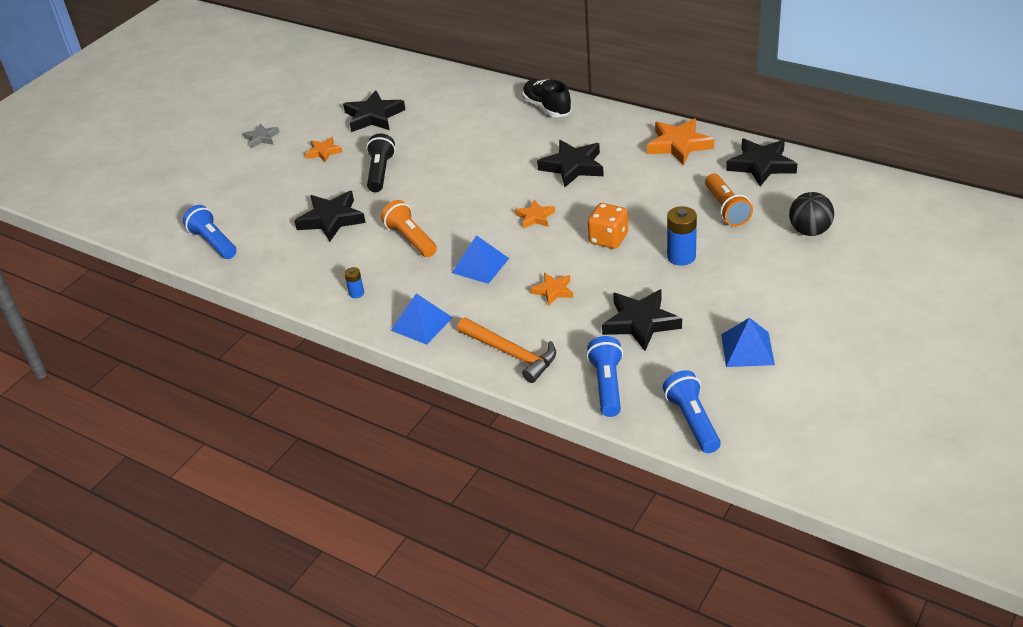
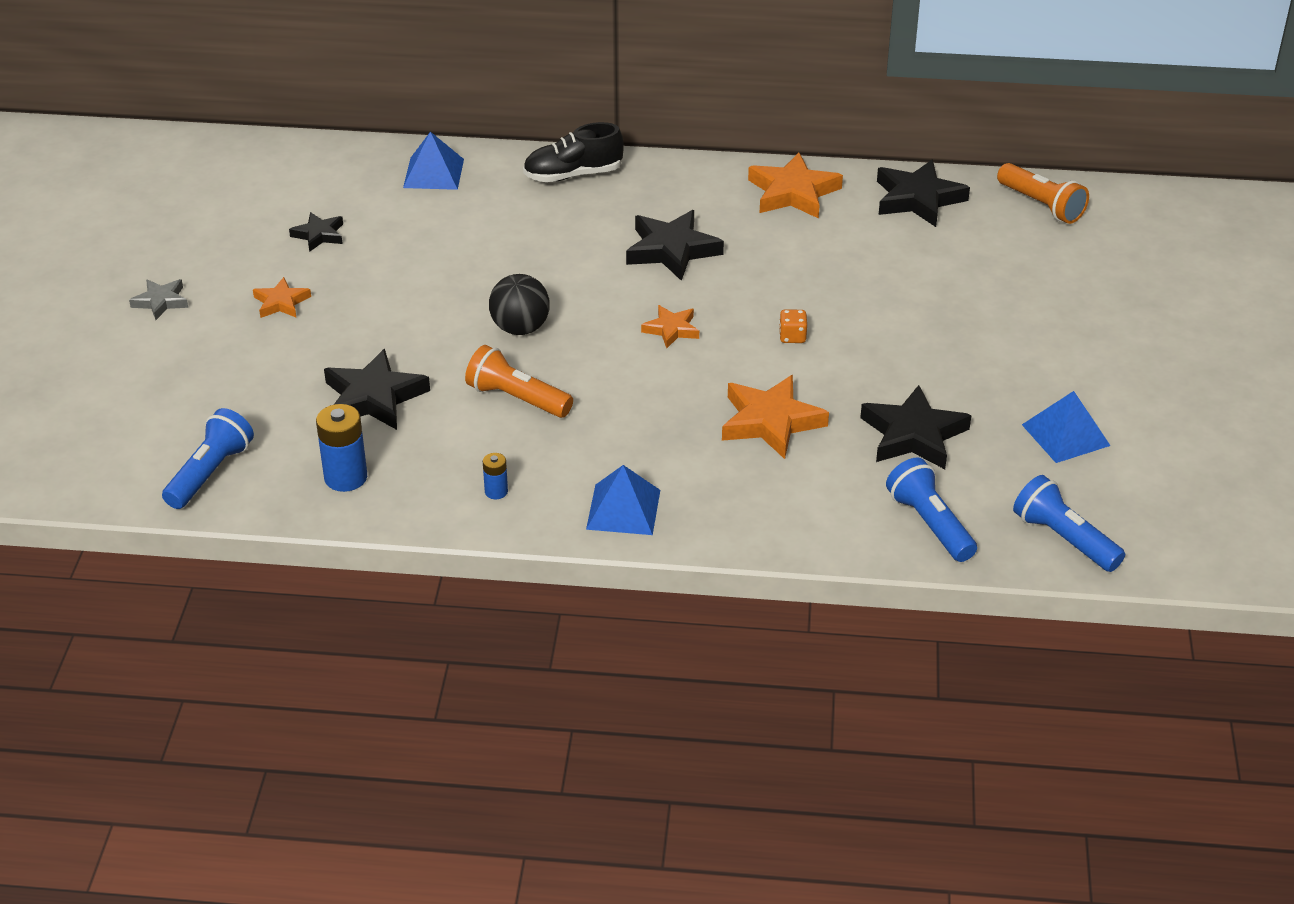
camera: 30 degrees left, 0 degrees up
blue flashlight [183,205,236,259] -> blue flashlight turned 90 degrees clockwise [162,408,254,509]
black star [343,90,406,132] -> black star [289,212,343,252], size x0.57
black flashlight [366,133,396,192] -> none
blue pyramid [452,235,509,284] -> blue pyramid moved to [403,132,464,190]
orange hammer [457,318,556,383] -> none
black shoe [522,79,572,117] -> black shoe turned 45 degrees counterclockwise [523,122,624,182]
orange star [530,273,573,306] -> orange star [722,375,829,459], size x1.76
orange dice [588,203,628,249] -> orange dice [779,310,807,343], size x0.56
blue battery [667,206,697,266] -> blue battery moved to [316,404,367,492]
orange flashlight [705,174,753,226] -> orange flashlight moved to [997,163,1089,224]
black ball [789,192,834,236] -> black ball moved to [489,274,550,335]

